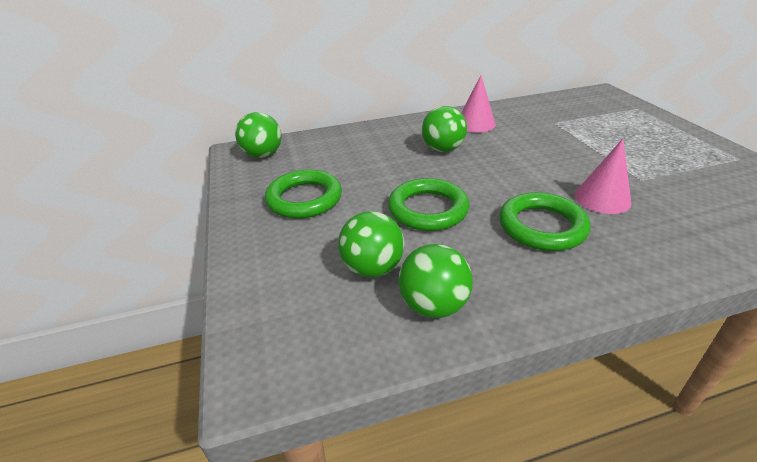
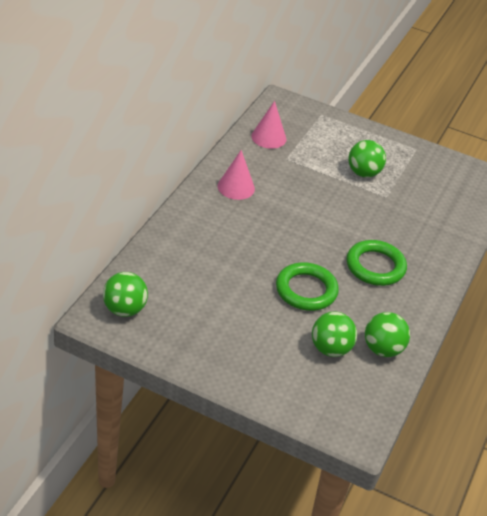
camera: 55 degrees left, 5 degrees up
green ring [265,169,342,219] -> none
green ball [422,106,467,152] -> green ball moved to [348,140,386,178]
pink cone [575,139,631,214] -> pink cone moved to [251,101,286,149]

